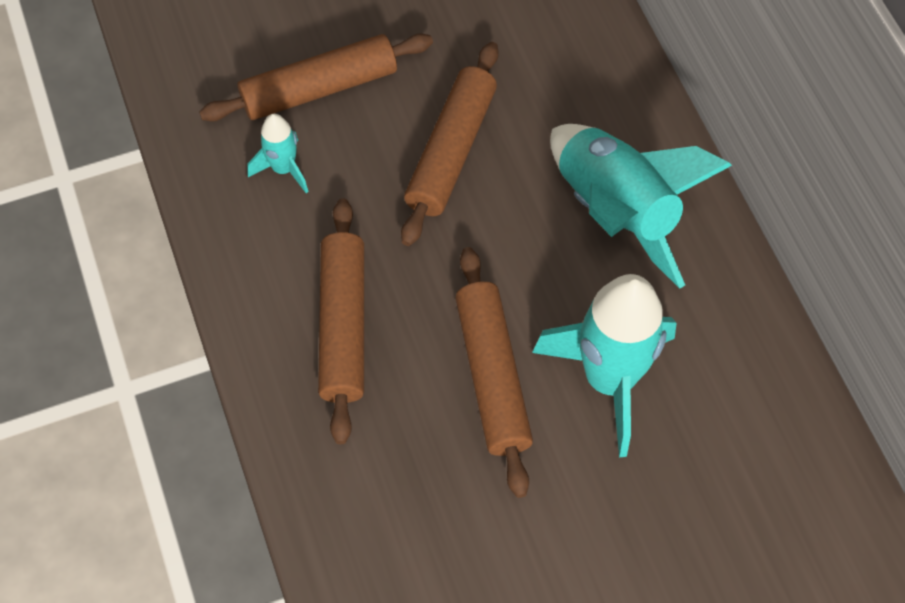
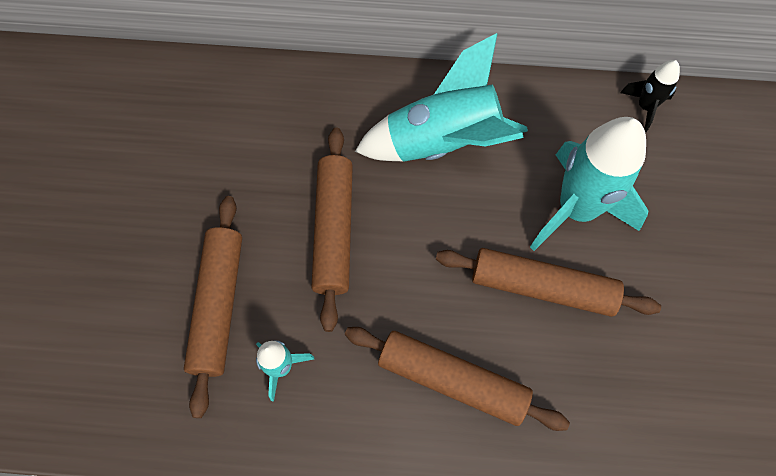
camera: 65 degrees left, 5 degrees up
brown rolling pin [401,42,499,246] -> brown rolling pin turned 45 degrees clockwise [311,128,353,332]
none -> black rocket [620,60,680,132]

